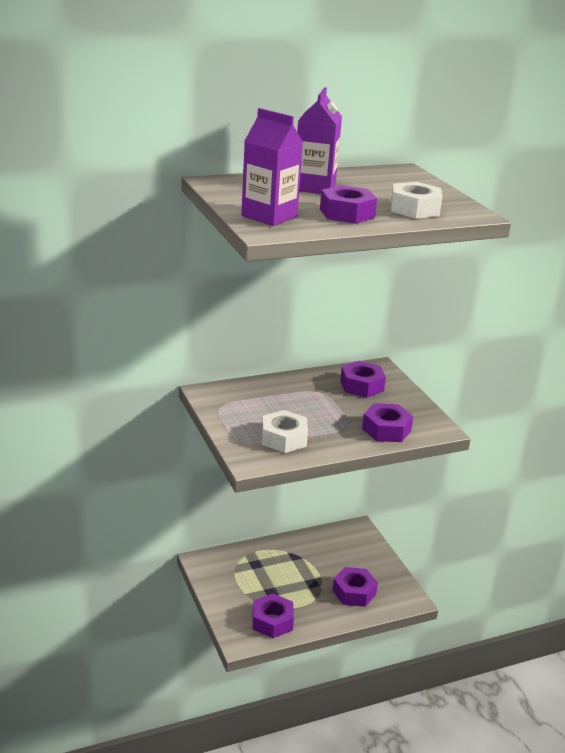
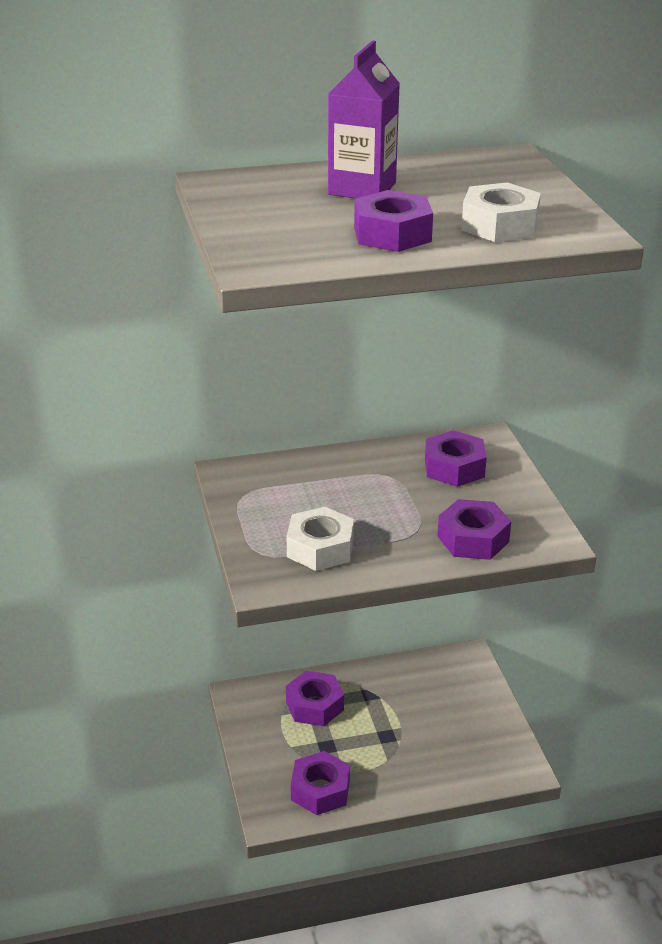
camera: 10 degrees right, 5 degrees up
purple carton [241,108,303,226] -> none
purple nut [332,567,378,607] -> purple nut moved to [286,671,344,726]

